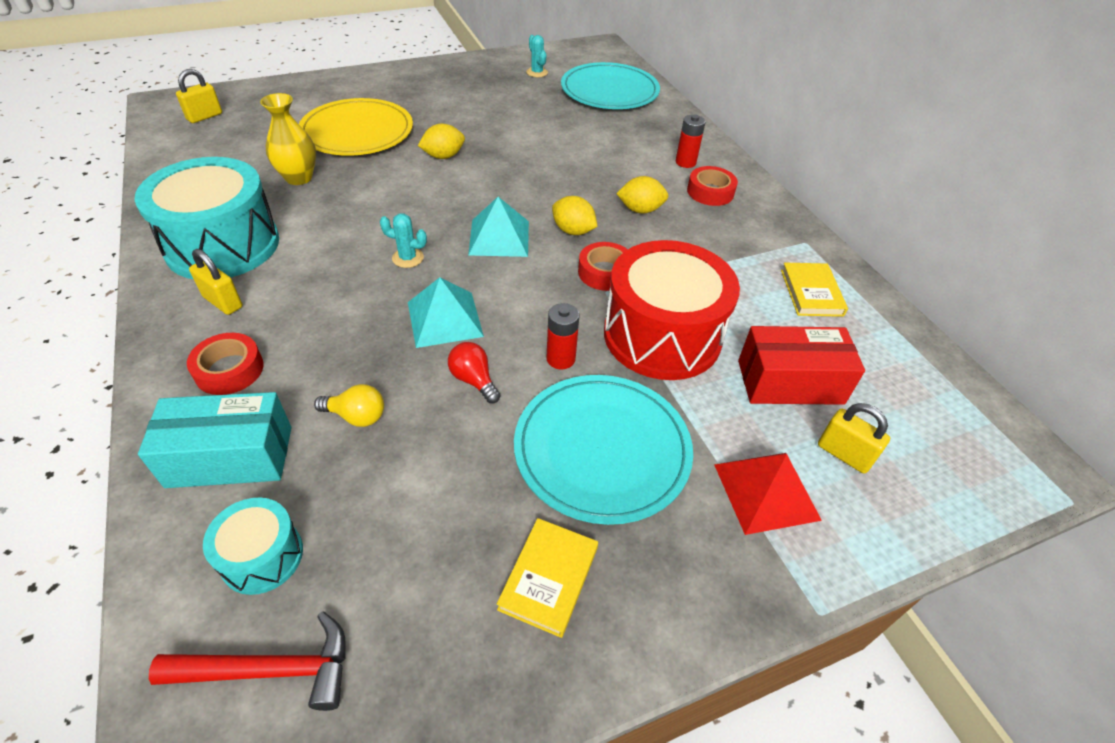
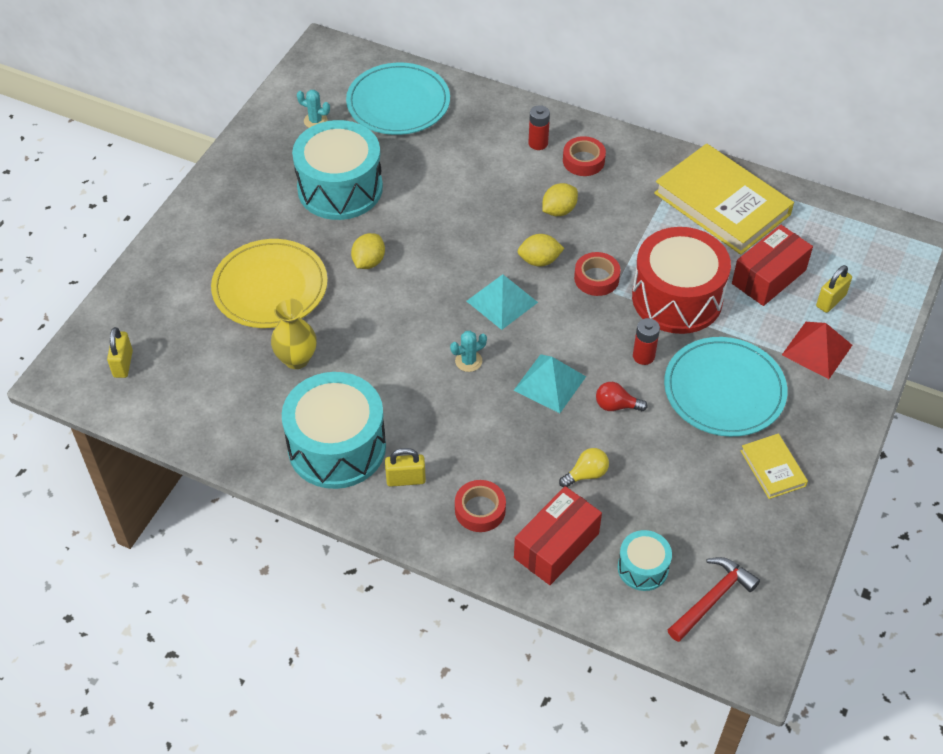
camera: 40 degrees left, 5 degrees up
turquoise box [138,392,291,488] -> red box [514,486,602,585]
yellow book [781,263,848,317] -> yellow book [654,144,794,255], size x2.14
yellow padlock [818,403,890,473] -> yellow padlock turned 45 degrees counterclockwise [816,265,852,313]
none -> turquoise drum [292,120,383,220]

